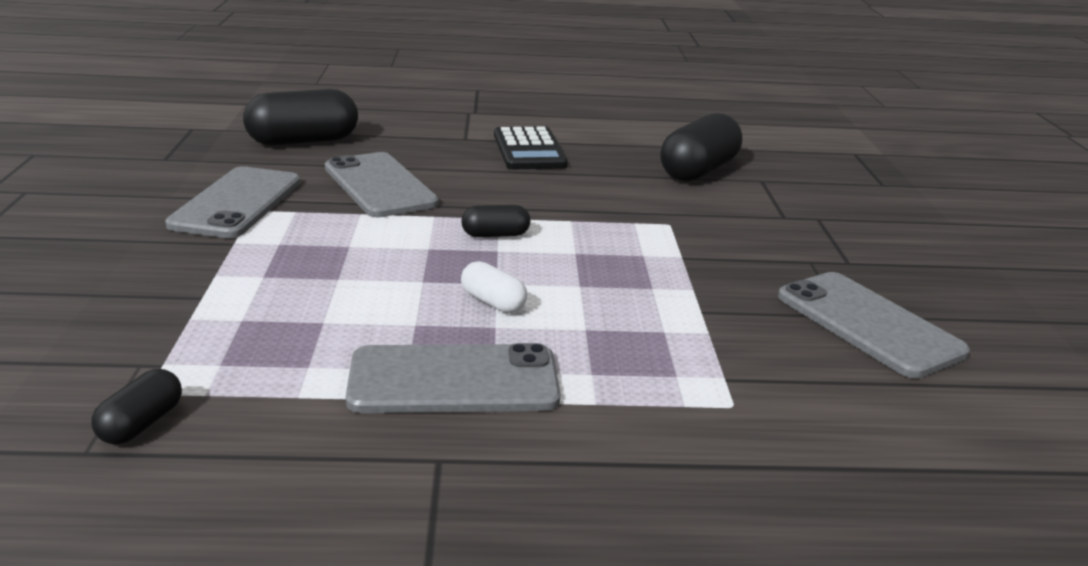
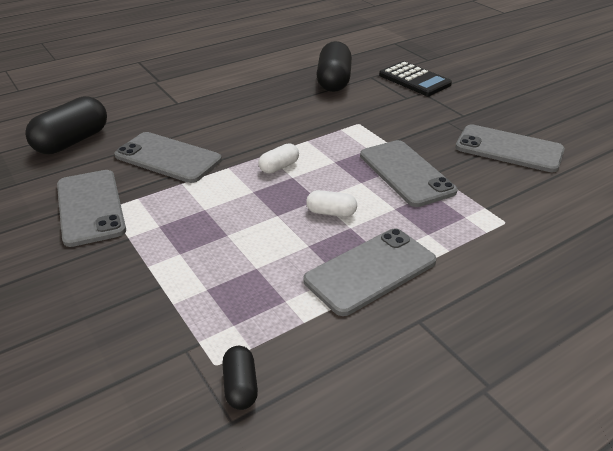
camera: 30 degrees left, 10 degrees up
black capsule [461,205,530,237] -> white capsule [259,143,299,173]
black calculator [494,126,568,169] -> black calculator moved to [379,61,452,96]
none -> grey phone [360,140,457,207]

